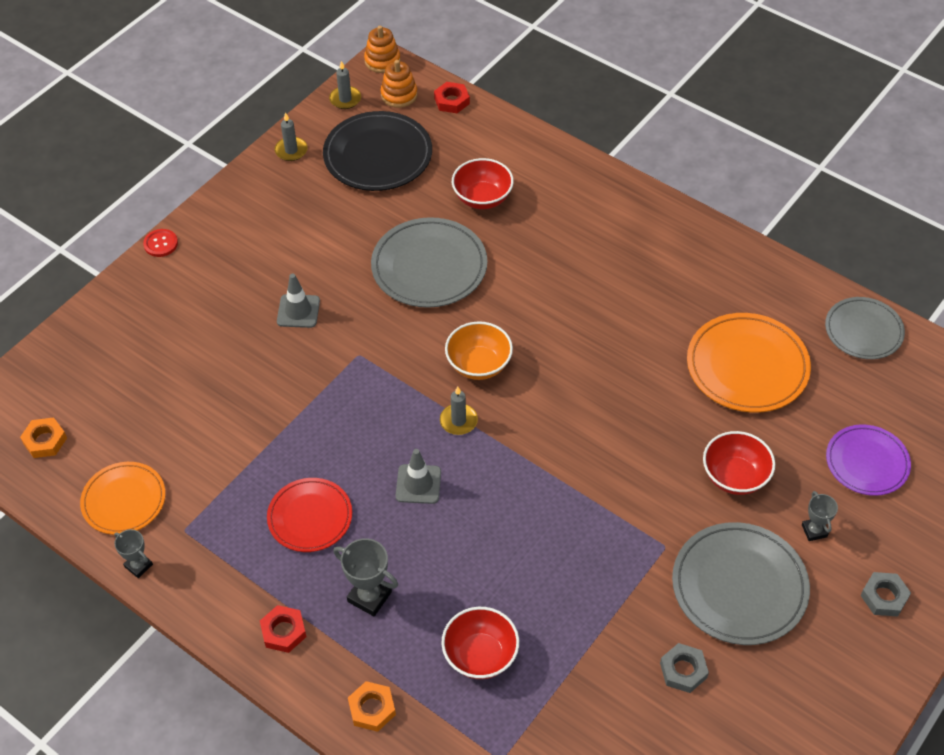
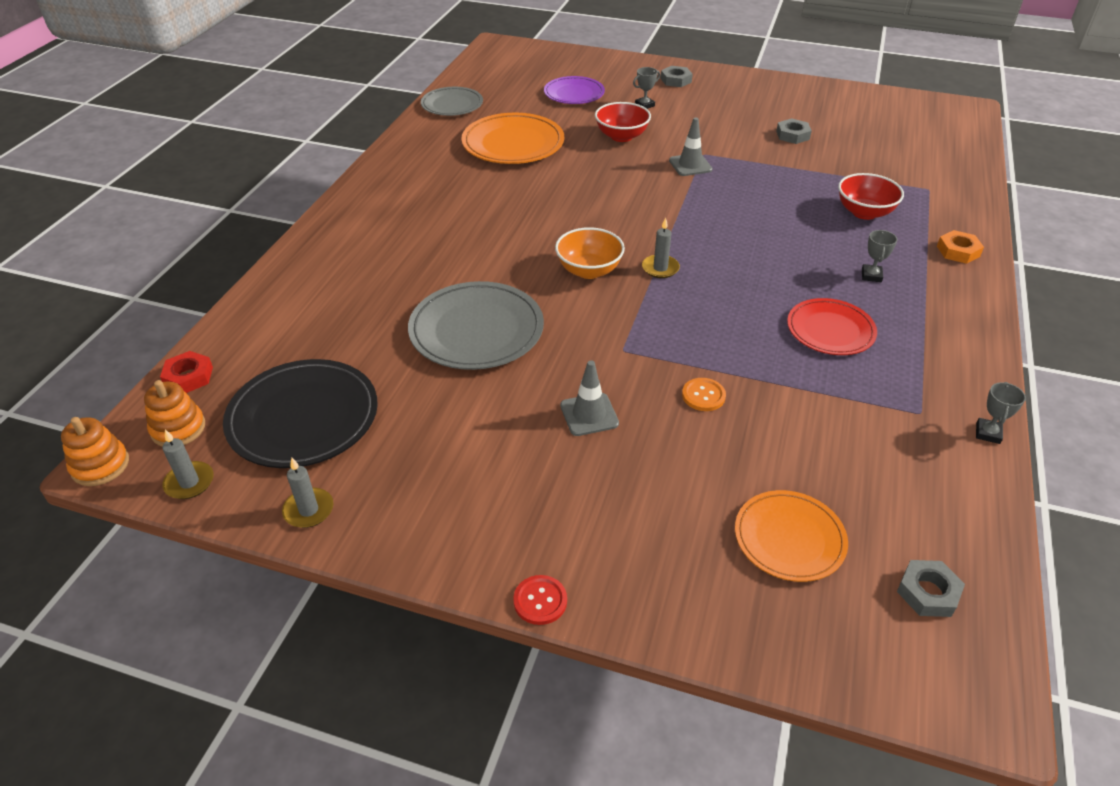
camera: 110 degrees left, 10 degrees down
orange nut [20,417,67,458] -> grey nut [897,560,965,617]
orange plate [80,462,166,535] -> orange plate moved to [735,490,848,582]
red nut [260,605,307,653] -> none
grey trophy [333,538,398,616] -> grey trophy [862,230,897,282], size x0.63
grey traffic cone [396,449,441,504] -> grey traffic cone moved to [669,117,713,176]
red bowl [452,158,514,209] -> none
grey plate [672,522,810,645] -> none
none -> orange button [682,378,726,411]

